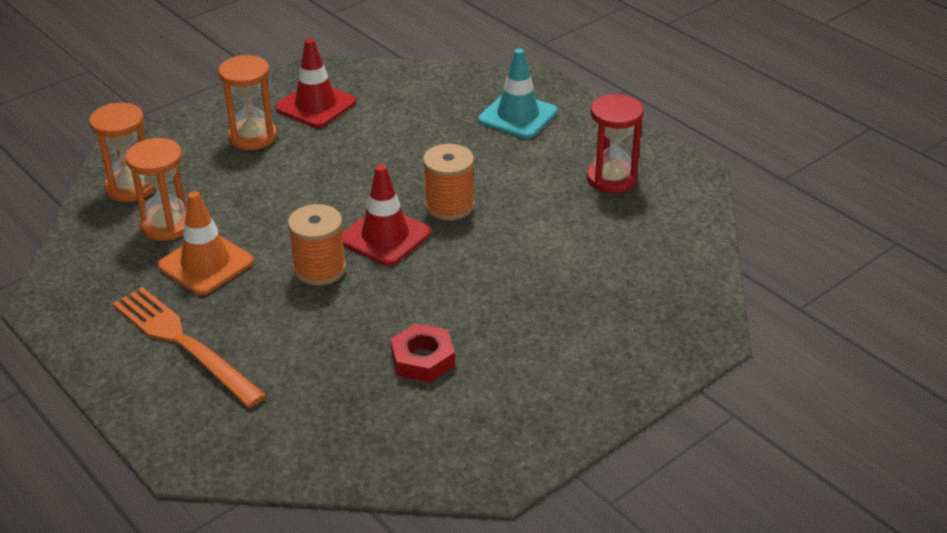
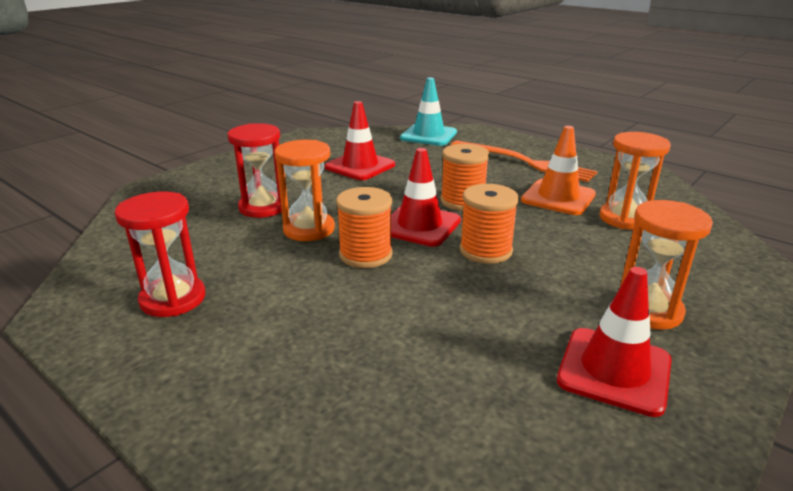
camera: 170 degrees right, 10 degrees down
orange hourglass [89,103,156,202] -> orange hourglass moved to [274,140,335,241]
red nut [390,323,455,382] -> red traffic cone [325,101,395,180]
turquoise traffic cone [478,48,558,139] -> turquoise traffic cone moved to [400,78,457,146]
none -> red hourglass [228,123,282,218]
none -> orange spool [460,184,519,264]

